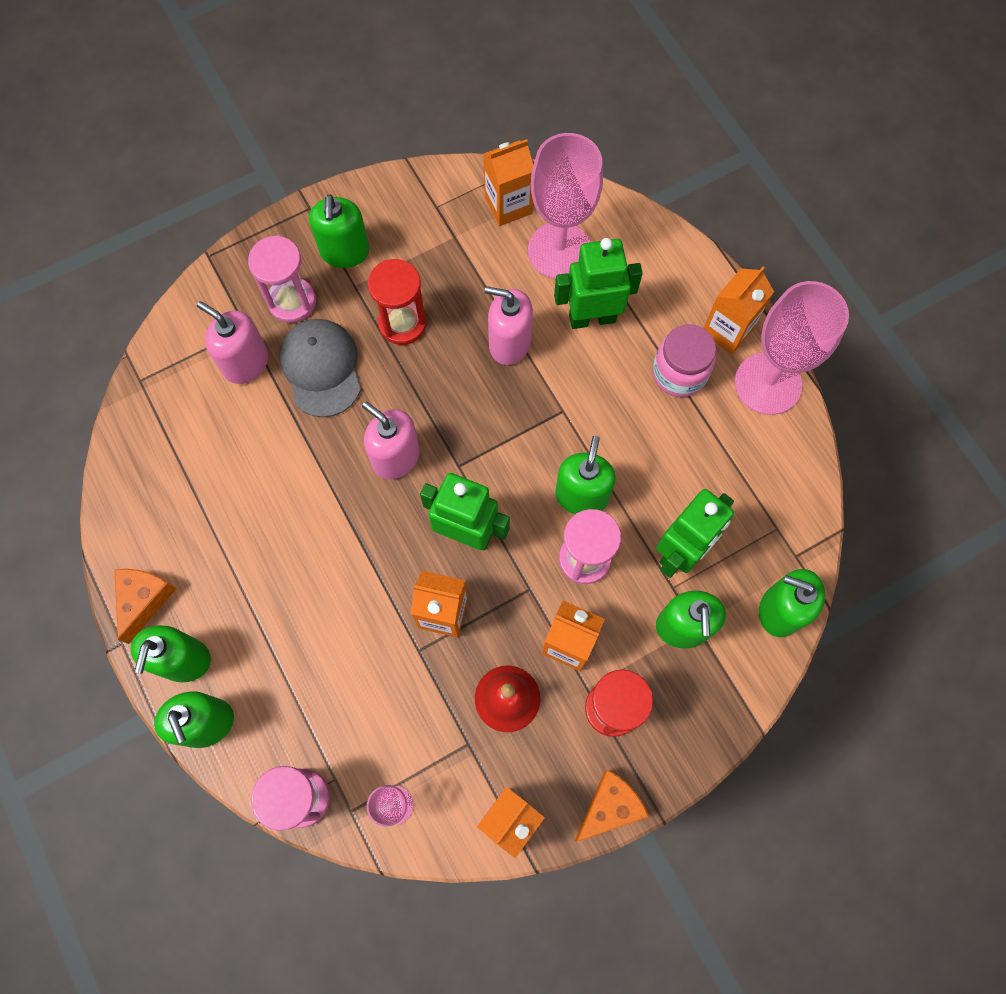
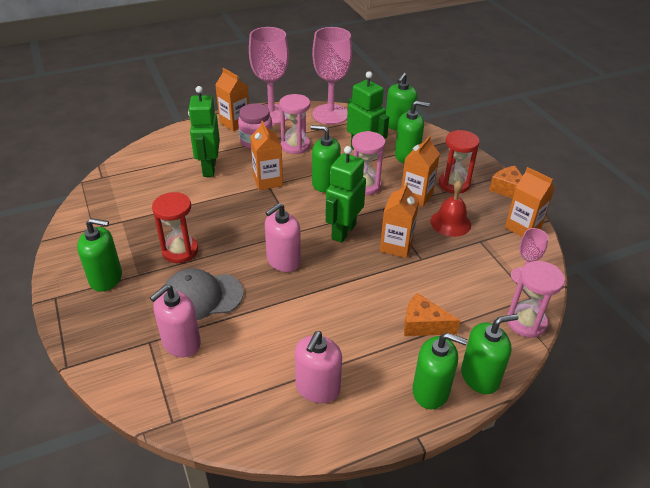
camera: 85 degrees left, 30 degrees down
orange cheese [115,569,176,644] -> orange cheese moved to [404,293,461,336]
pink hourglass [248,235,316,323] -> pink hourglass moved to [279,94,310,154]
orange carton [483,139,534,226] -> orange carton moved to [250,121,283,190]
pink soap dispenser [485,286,533,365] -> pink soap dispenser moved to [295,331,342,403]
pink goblet [528,133,603,279] -> pink goblet moved to [312,27,352,125]

